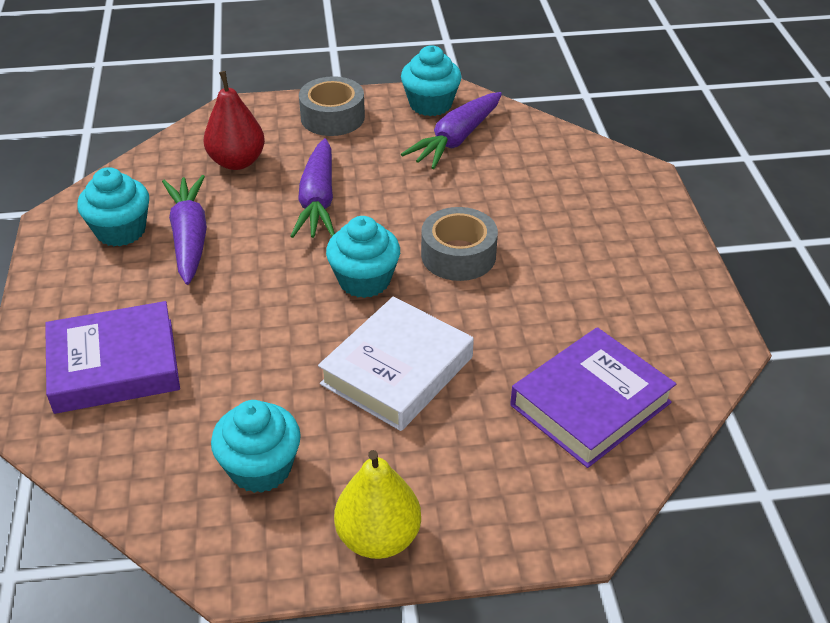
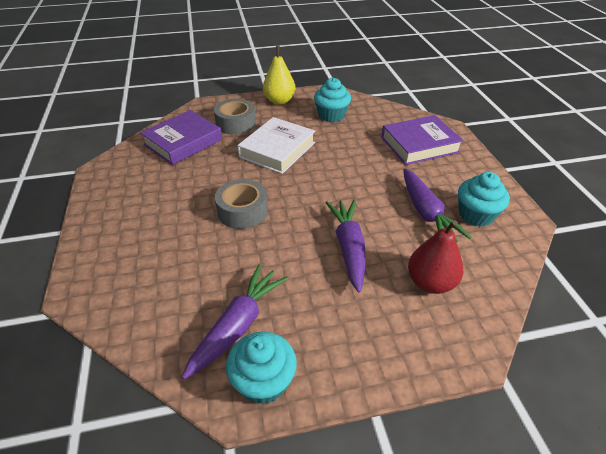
camera: 175 degrees right, 0 degrees up
grey tape [299,76,365,136] -> grey tape moved to [214,99,256,135]
turquoise cupcake [326,216,400,298] -> none

